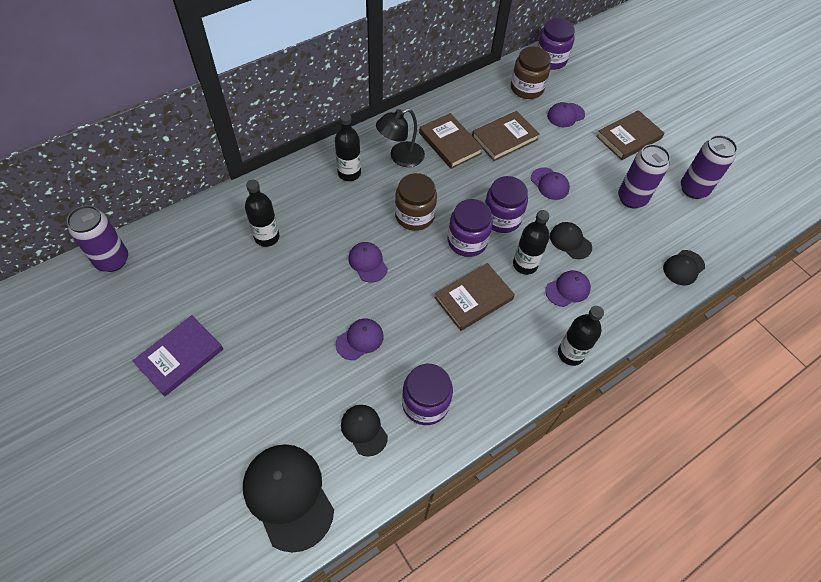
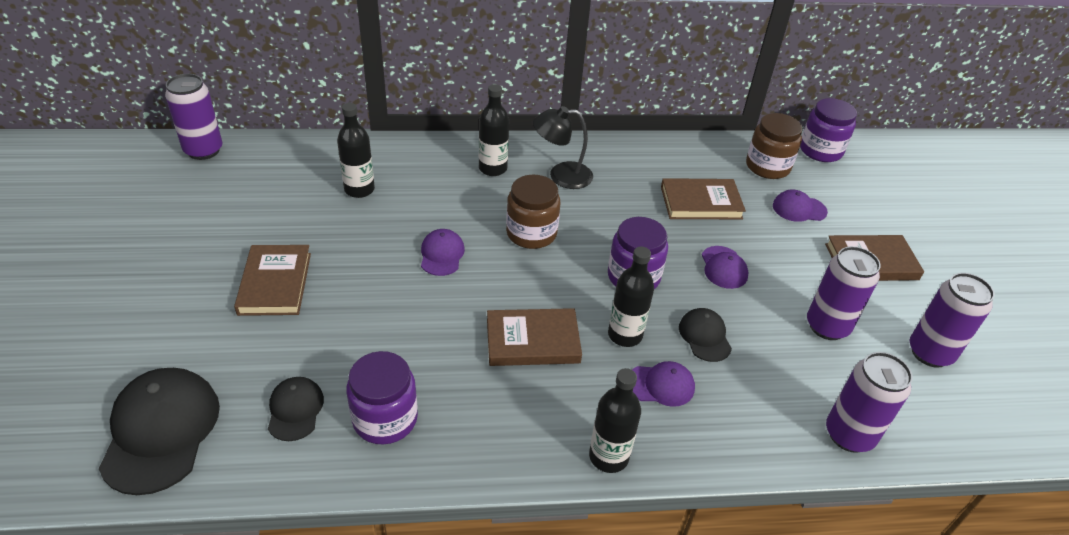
camera: 30 degrees right, 15 degrees down
purple book [132,315,223,396] -> none
purple cap [336,319,384,360] -> none
brown book [419,113,483,169] -> brown book moved to [234,245,311,316]
purple jar [448,199,493,257] -> none
black cap [663,250,705,285] -> purple can [826,352,913,453]

